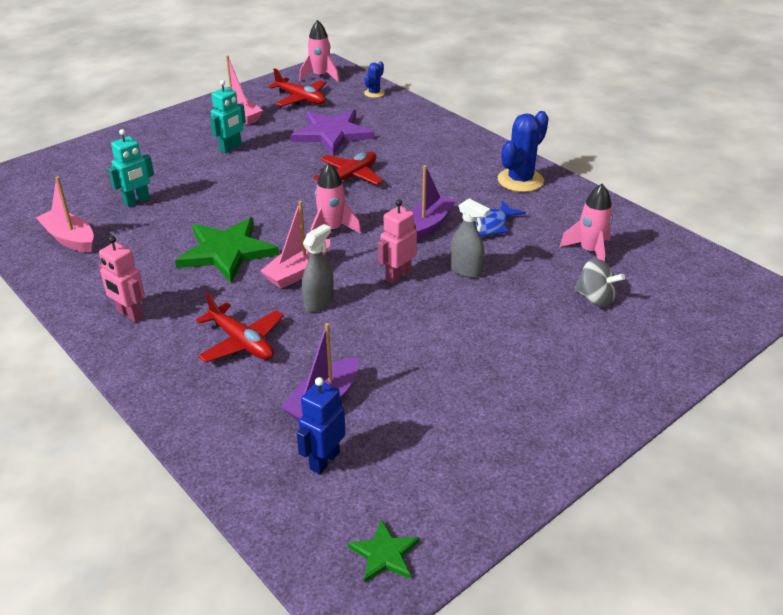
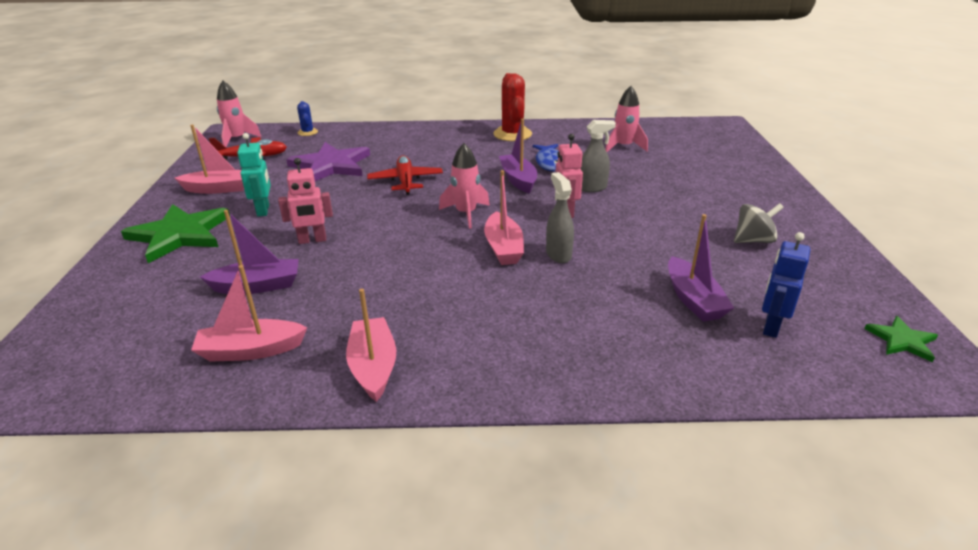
camera: 50 degrees left, 5 degrees down
pink robot [99,236,145,323] -> pink robot moved to [278,158,333,244]
turquoise robot [108,129,154,207] -> purple boat [200,210,299,294]
green star [175,217,279,283] -> green star moved to [121,204,230,263]
red plane [196,293,284,363] -> none
blue robot [297,377,346,474] -> blue robot turned 45 degrees clockwise [762,232,810,338]
blue cactus [498,111,549,192] -> red cactus [493,73,532,141]
grey spinning top [574,258,625,307] -> grey spinning top moved to [734,203,784,243]
none -> pink boat [346,289,396,402]

